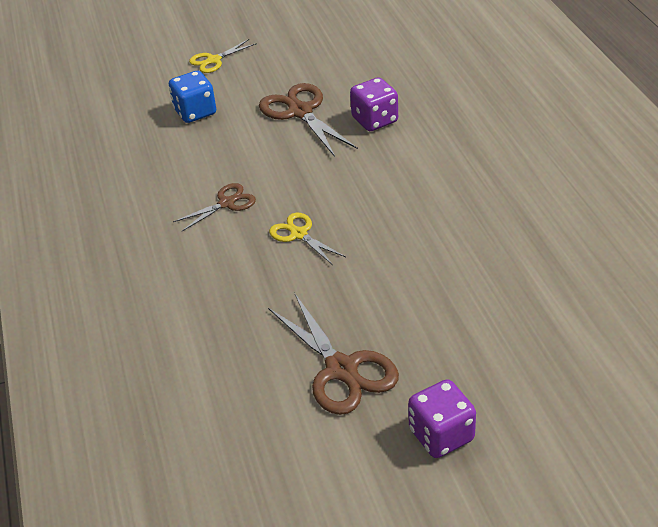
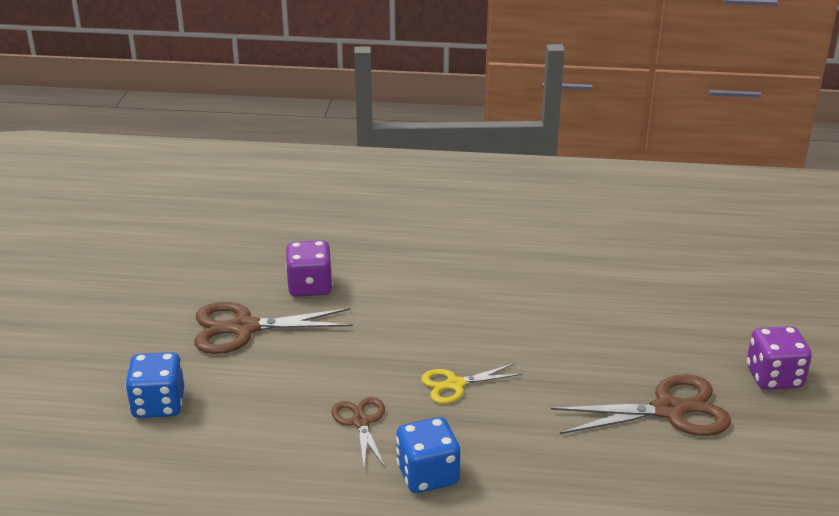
camera: 70 degrees left, 10 degrees down
yellow scissors [189,39,257,73] -> none
none -> blue dice [396,417,460,493]

